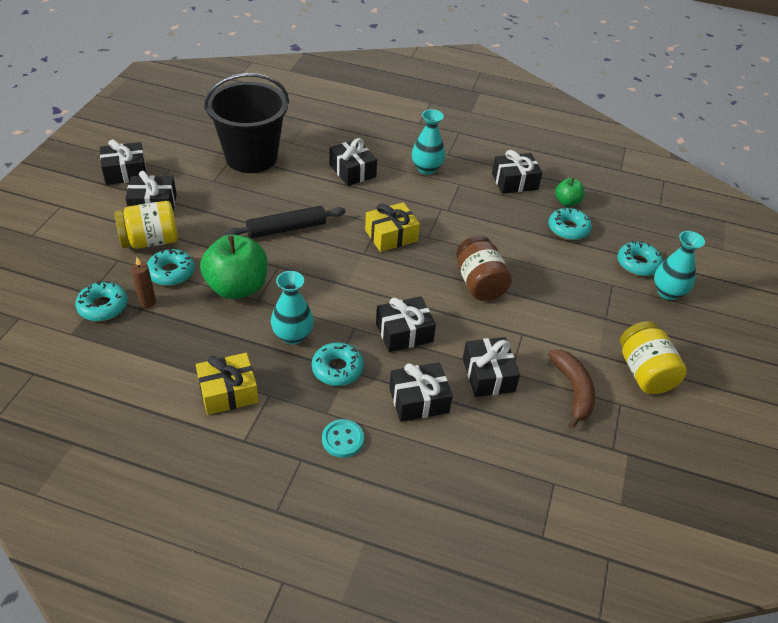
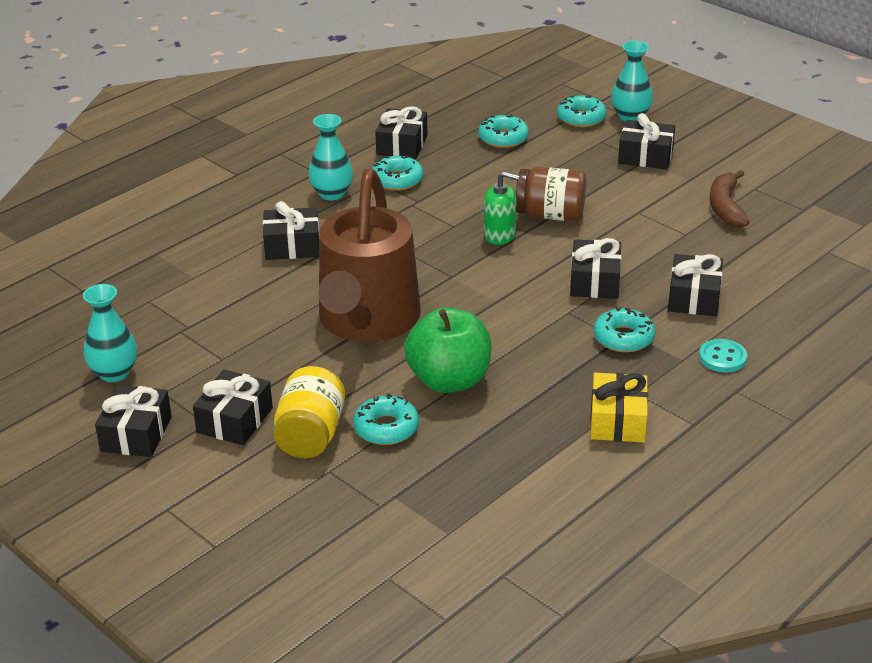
camera: 60 degrees left, 10 degrees down
turquoise donut [76,281,128,321] -> turquoise donut moved to [372,155,423,191]
brown candle [131,257,156,308] -> none
black bucket [204,73,289,173] -> none
black rolling pin [225,206,345,238] -> brown watering can [318,169,421,342]
turquoise vase [271,271,314,345] -> turquoise vase moved to [83,284,137,382]
yellow gift [365,202,420,252] -> none
black gift [463,337,520,397] -> black gift moved to [618,113,675,169]
brown banana [548,350,595,428] -> brown banana turned 105 degrees counterclockwise [710,170,749,228]
green apple [555,178,584,206] -> none
yellow jar [620,321,687,394] -> none
none -> green soap dispenser [484,171,520,245]

